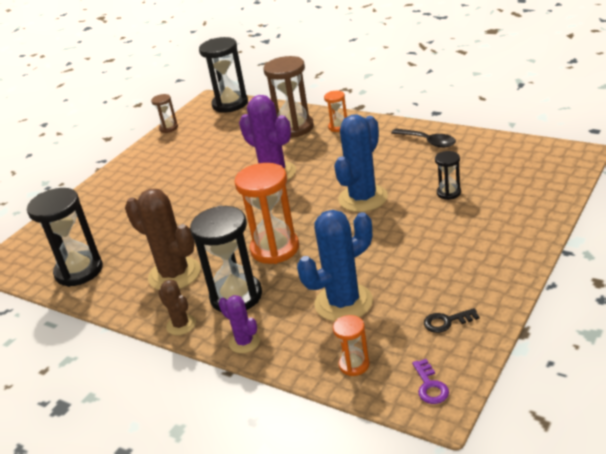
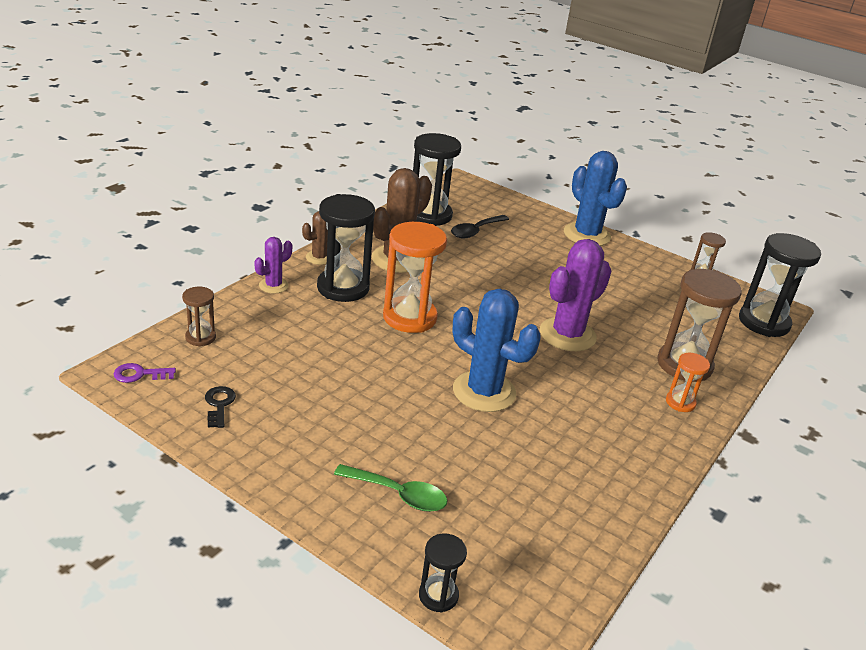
camera: 85 degrees right, 0 degrees up
blue cactus [297,210,373,322] -> blue cactus moved to [564,151,627,246]
orange hourglass [333,315,370,376] -> brown hourglass [182,287,216,346]
black spoon [391,129,456,148] -> black spoon moved to [451,215,509,238]
black hourglass [435,151,461,200] -> black hourglass moved to [419,533,467,612]
none -> green spoon [334,464,448,512]

